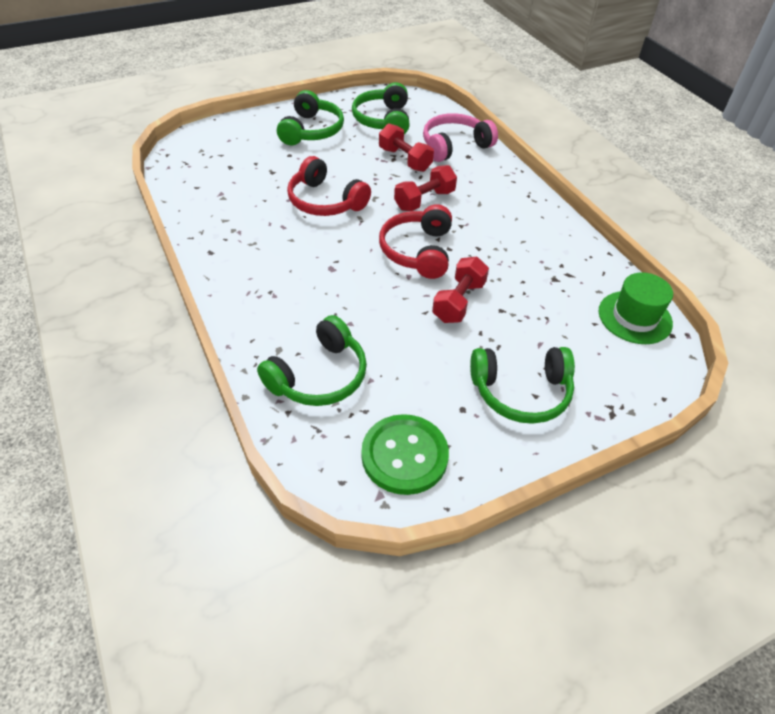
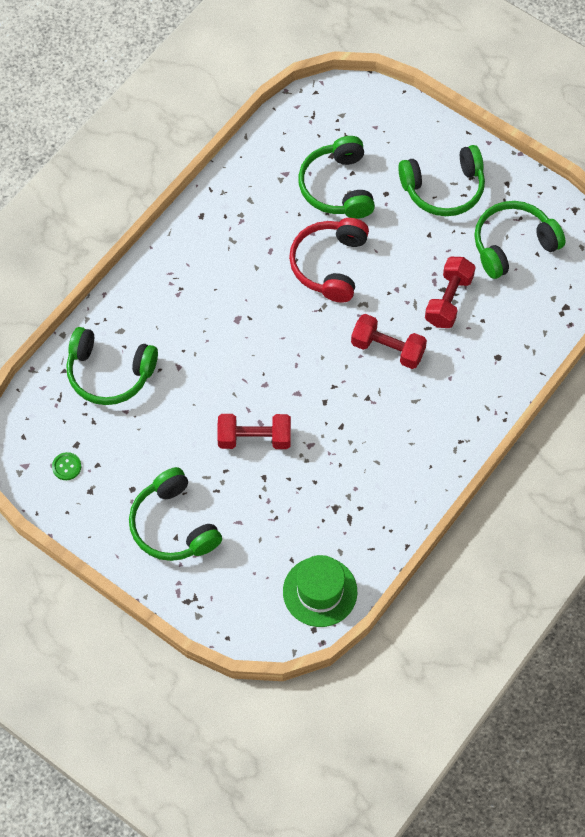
camera: 65 degrees right, 15 degrees up
green button [361,414,449,495] -> green button [52,452,81,480], size x0.41
red headphones [379,204,452,279] -> none
pink headphones [423,113,498,162] -> none
none -> green headphones [298,136,375,219]

